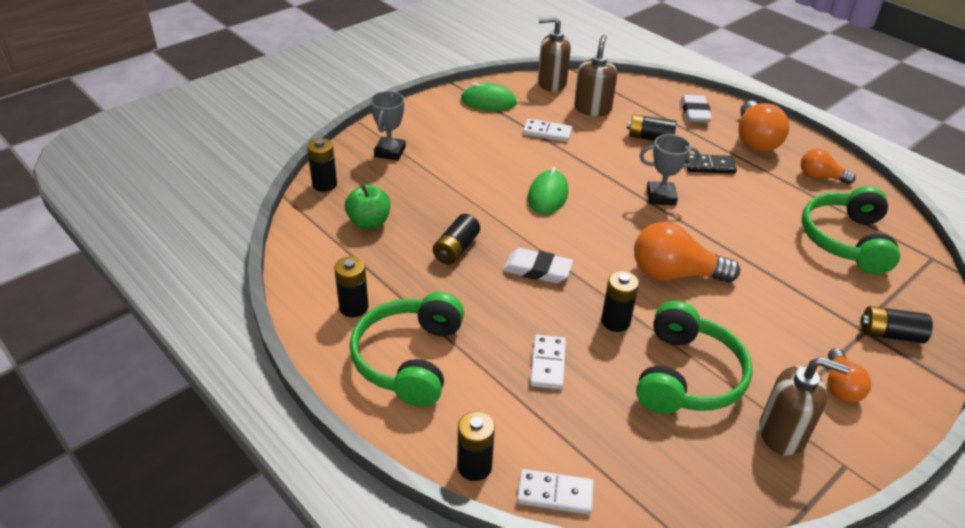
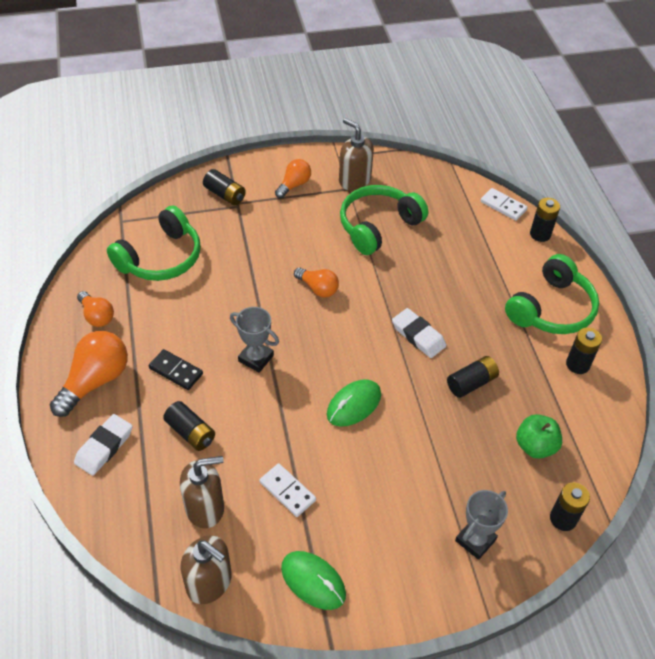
camera: 150 degrees left, 10 degrees up
white domino [530,335,566,389] -> none
brown soap dispenser [574,35,617,116] -> brown soap dispenser turned 150 degrees counterclockwise [180,456,224,528]
black battery [601,271,639,332] -> none
orange light bulb [634,222,740,283] -> orange light bulb [294,268,339,297], size x0.59

